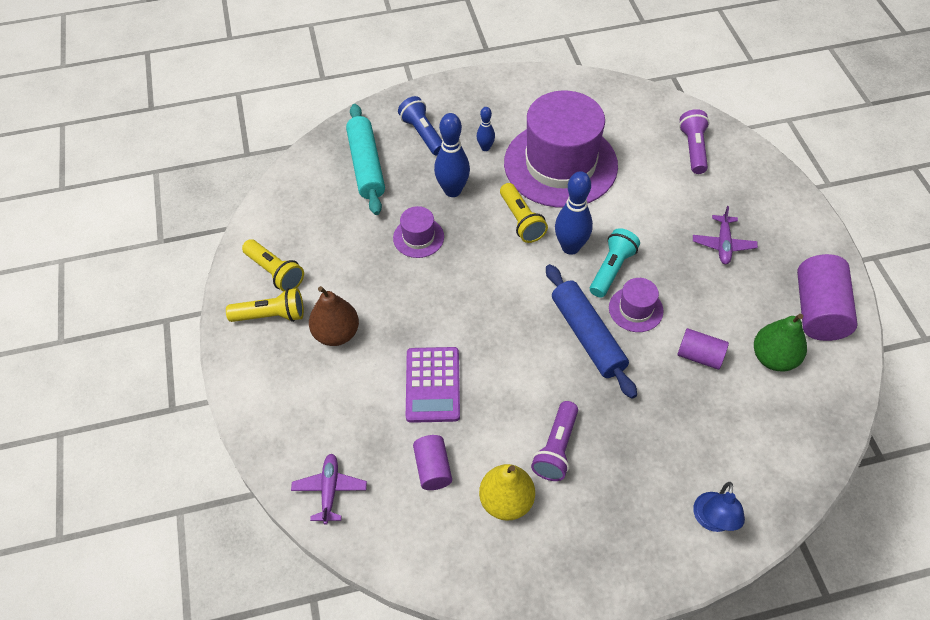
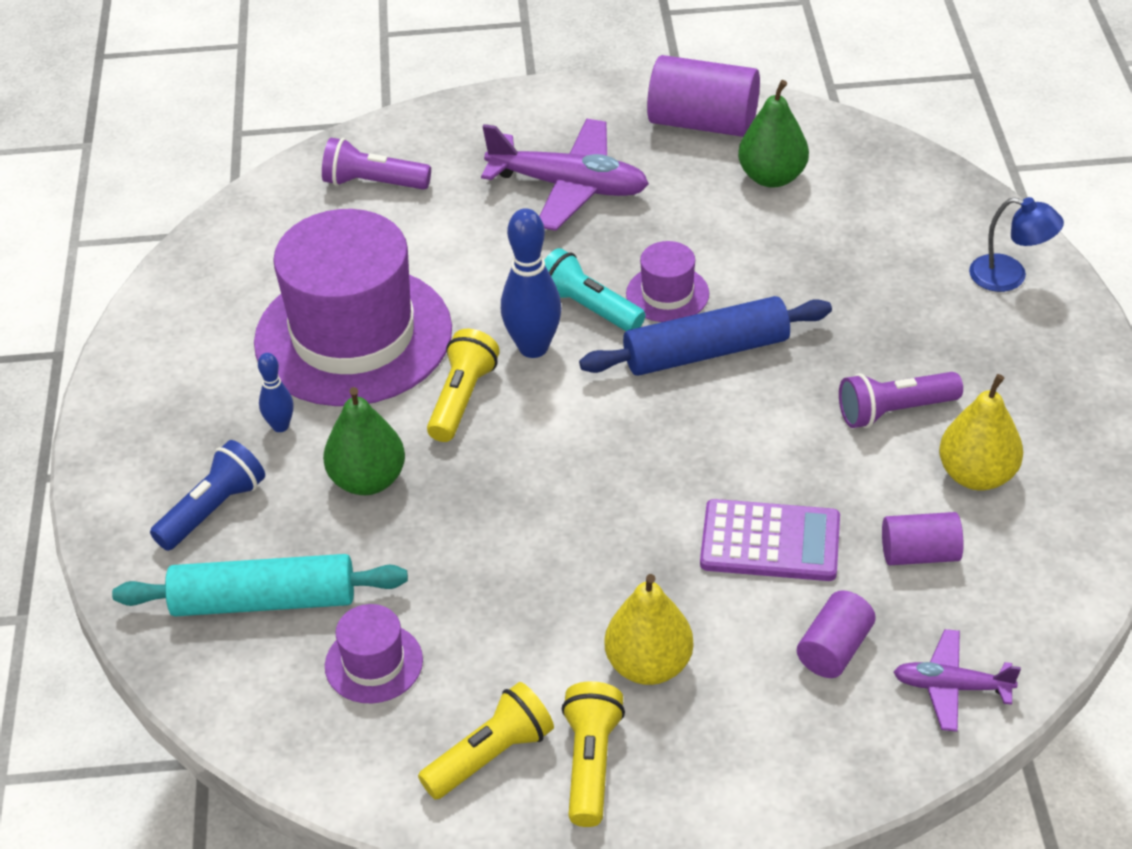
camera: 80 degrees left, 10 degrees down
brown pear [309,286,359,346] -> yellow pear [604,574,693,685]
purple hat [393,206,444,258] -> purple hat moved to [325,604,423,703]
blue flashlight [398,96,442,156] -> blue flashlight turned 150 degrees clockwise [150,440,265,551]
blue bowling pin [434,113,470,197] -> green pear [323,387,405,495]
yellow flashlight [500,183,548,243] -> yellow flashlight turned 60 degrees counterclockwise [427,329,500,442]
purple flashlight [531,401,578,481] -> purple flashlight turned 135 degrees clockwise [839,372,963,428]
purple cylinder [677,328,729,370] -> purple cylinder moved to [797,590,876,678]
purple plane [693,206,758,264] -> purple plane [481,119,649,231], size x1.79

